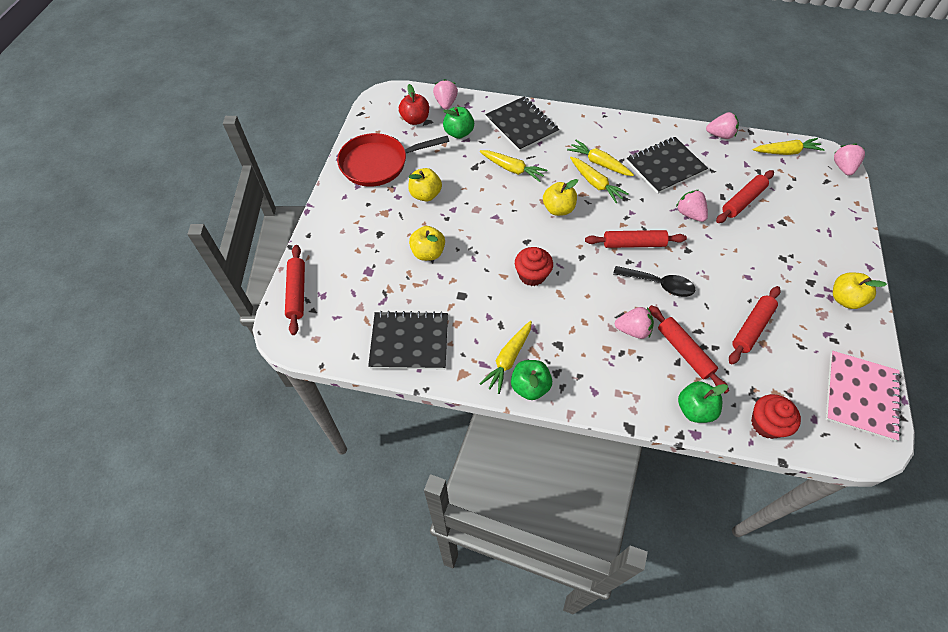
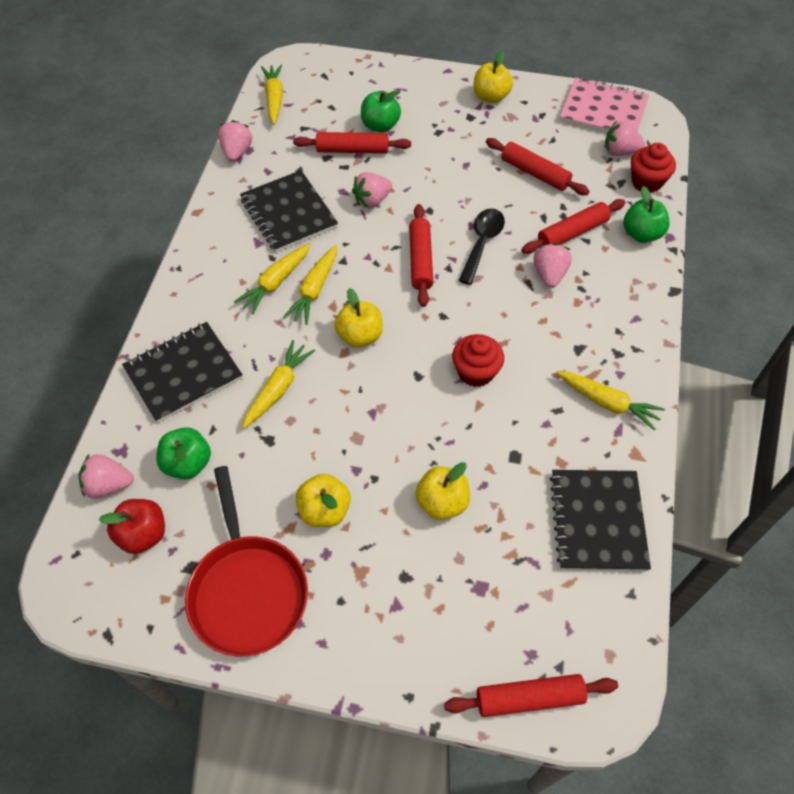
camera: 90 degrees left, 0 degrees up
green apple [511,360,552,400] -> green apple moved to [361,90,401,133]
yellow carrot [570,157,629,203] -> yellow carrot turned 150 degrees clockwise [283,245,337,325]
red rolling pin [716,170,774,223] -> red rolling pin turned 45 degrees counterclockwise [293,132,411,154]
pink strawberry [834,143,865,176] -> pink strawberry moved to [605,121,645,156]

